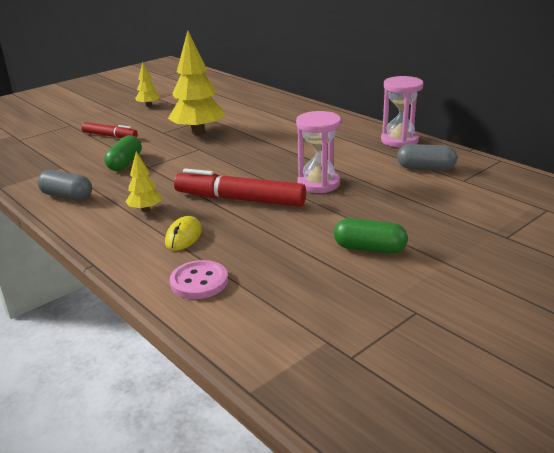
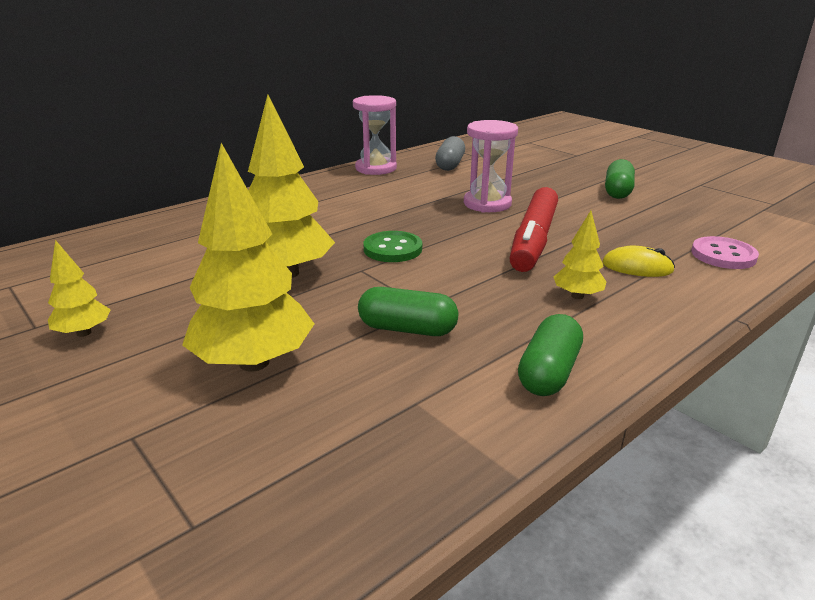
camera: 90 degrees left, 0 degrees up
grey capsule [37,170,92,201] -> green capsule [518,314,583,396]
red marker [81,122,138,138] -> yellow tree [182,143,314,372]
none -> green button [363,231,422,262]

